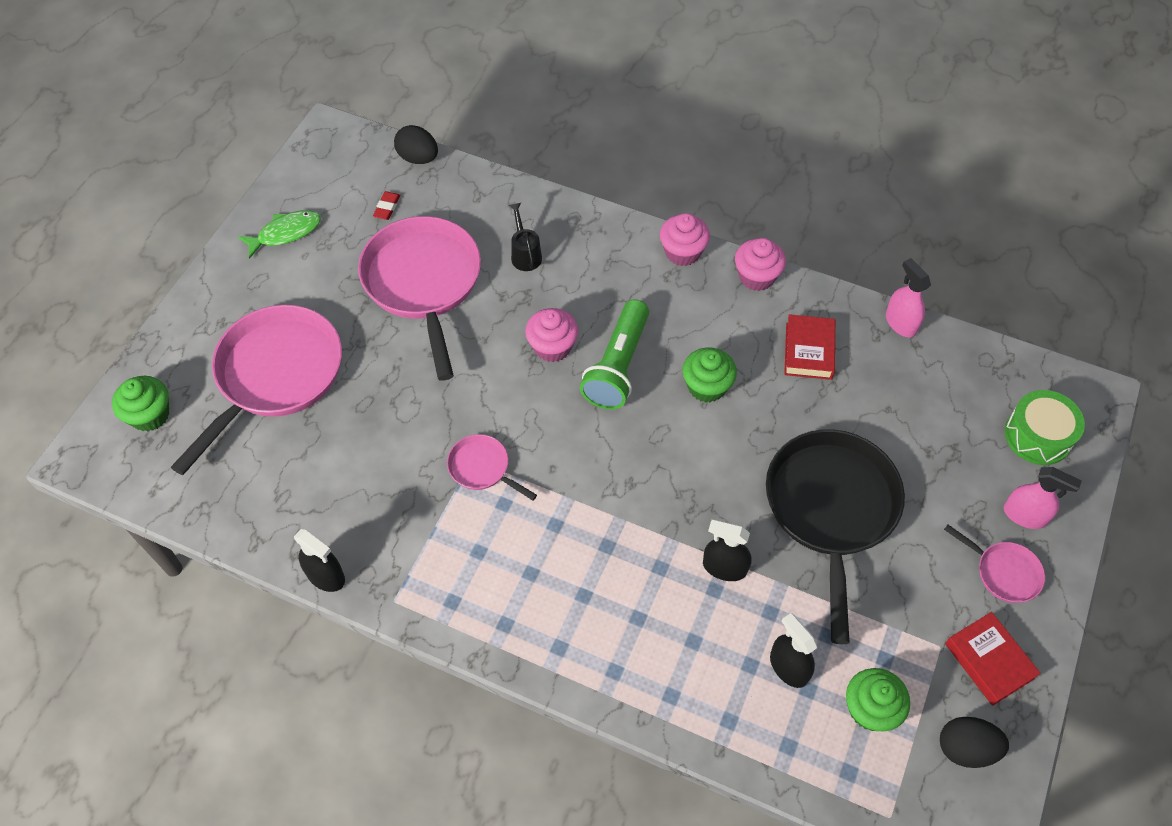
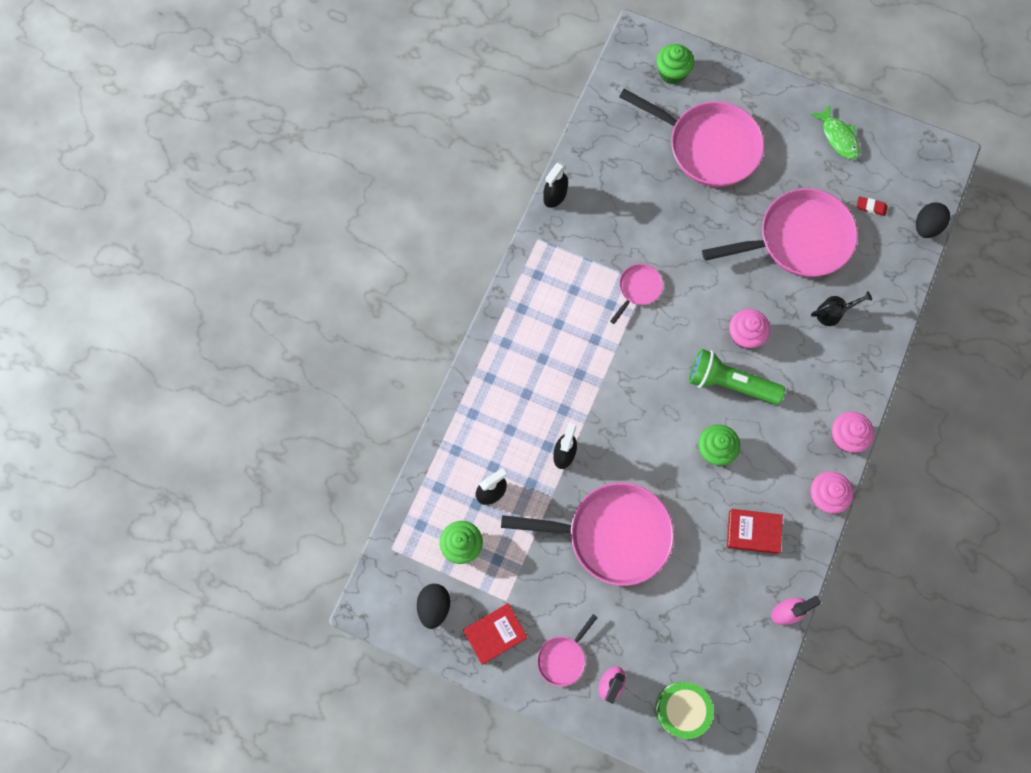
camera: 90 degrees right, 15 degrees up
black pan [766,429,905,644] -> pink pan [501,482,674,586]

